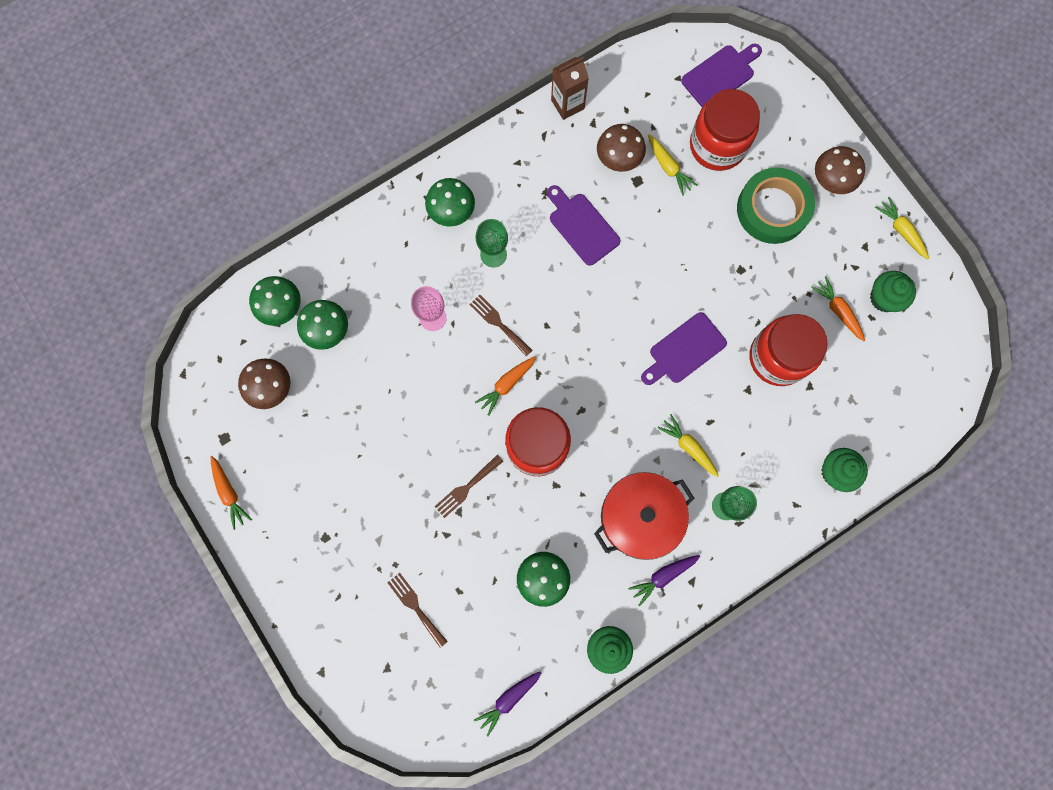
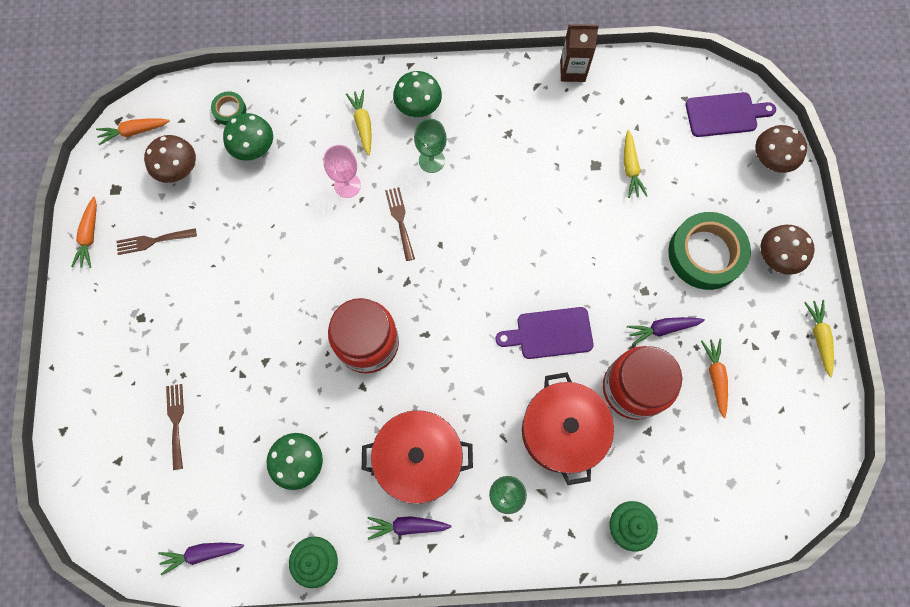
camera: 30 degrees right, 5 degrees down
green mushroom [249,276,301,326] -> green tape [211,91,246,125]
brown fork [434,455,504,518] -> brown fork moved to [116,228,197,255]
orange carrot [475,356,536,416] -> orange carrot moved to [96,118,170,145]
purple cutting board [547,185,620,266] -> none
brown mushroom [597,124,646,172] -> brown mushroom moved to [755,125,807,173]
yellow carrot [657,414,719,477] -> yellow carrot moved to [346,90,372,155]
red jar [690,89,760,171] -> none
green cupcake [870,271,916,312] -> none
none -> red pot [522,372,614,485]
none -> purple carrot [627,317,705,345]

